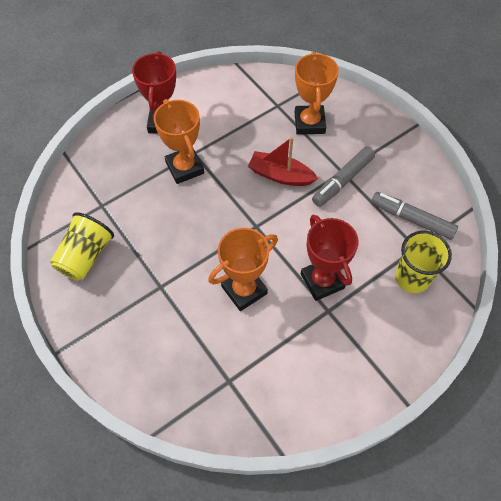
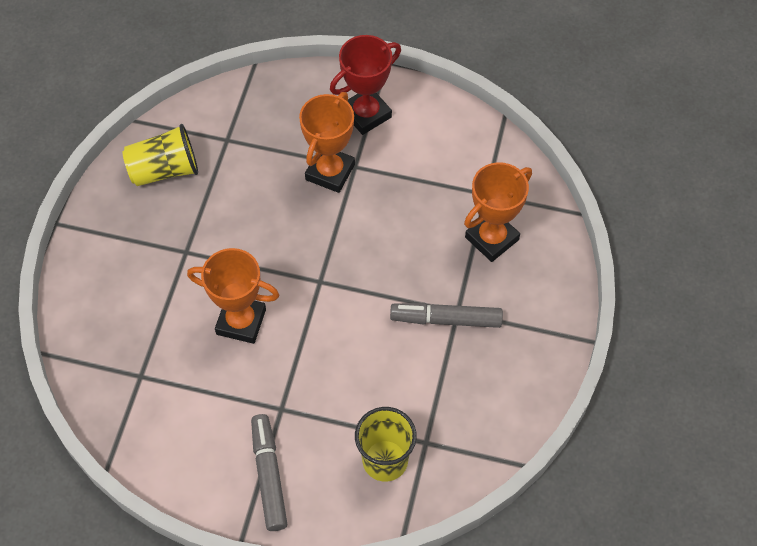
camera: 50 degrees right, 0 degrees up
red boat [248,137,318,186] -> none
red trophy [301,215,359,301] -> none
grey marker [371,192,458,240] -> grey marker moved to [251,414,287,531]

